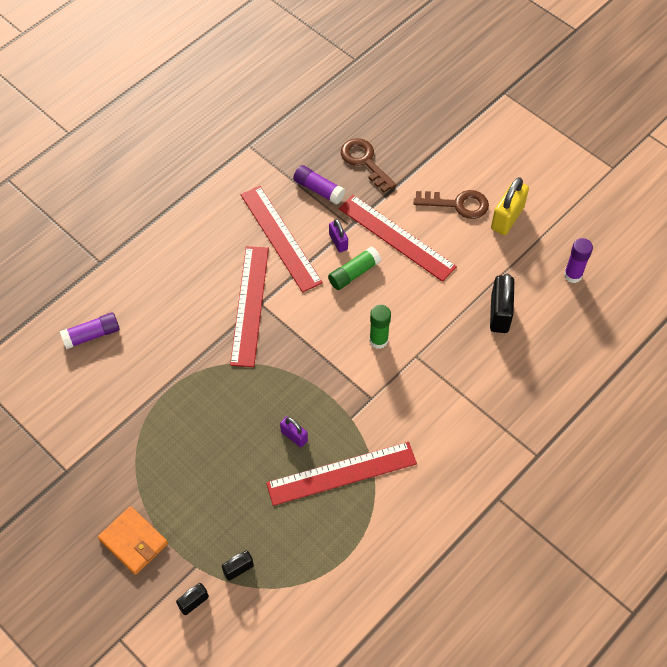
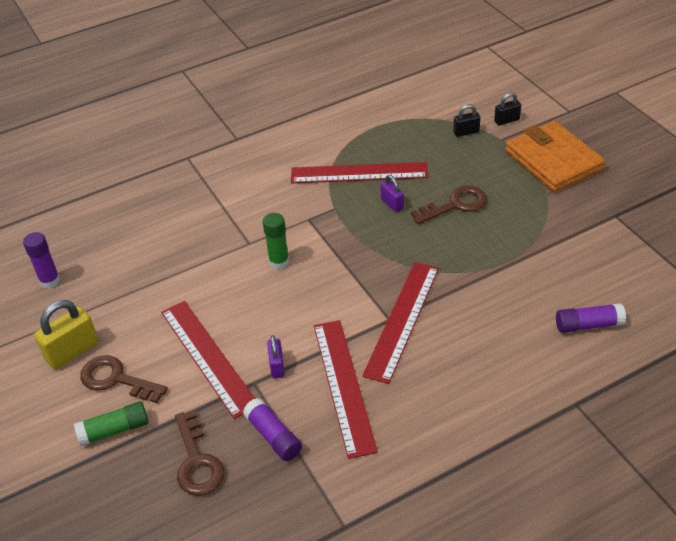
camera: 160 degrees left, 15 degrees down
orange wallet [98,506,168,575] -> orange wallet [505,121,606,192], size x1.61
green glue stick [328,247,381,290] -> green glue stick moved to [74,401,148,446]
black padlock [490,273,514,333] -> none
none -> brown key [411,185,487,224]

